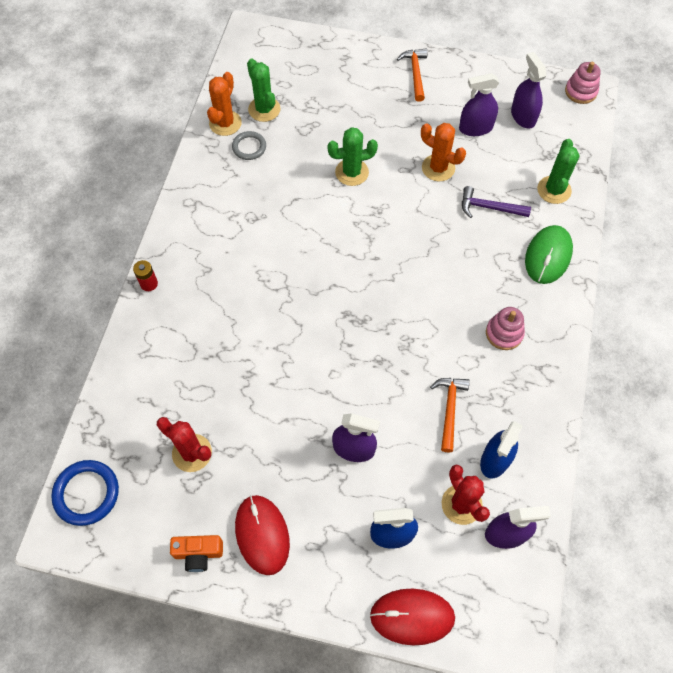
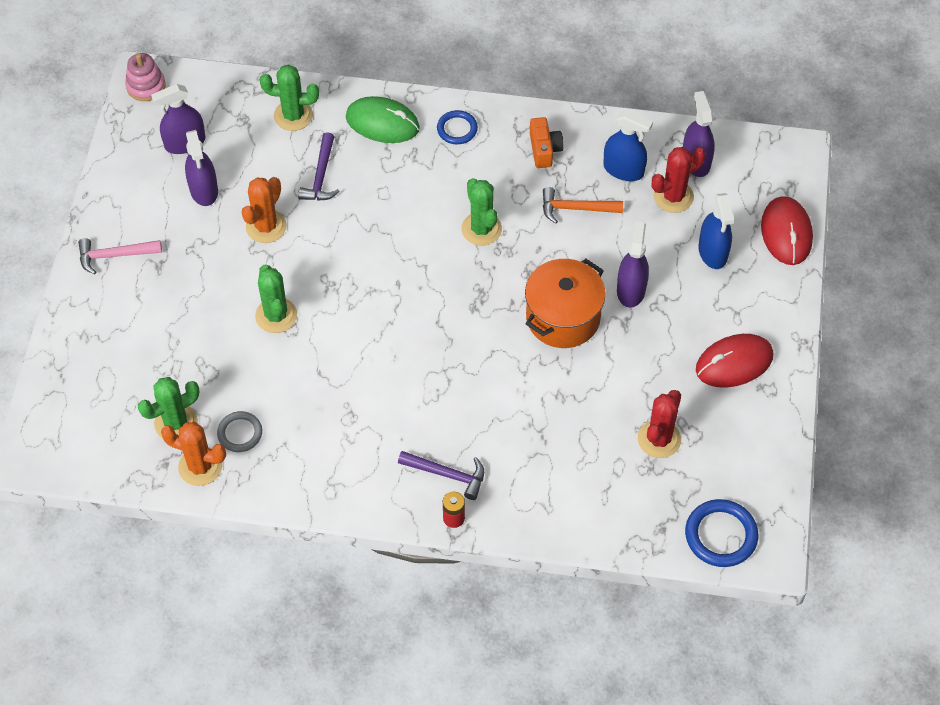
camera: 95 degrees left, 5 degrees down
orange camera [170,535,223,572] -> orange camera moved to [530,117,564,168]
orange hammer [397,48,427,102] -> pink hammer [78,238,162,274]
pink stacking toy [486,307,525,350] -> none
none -> purple hammer [398,451,484,500]
none -> blue ring [437,110,478,144]
none -> green cactus [461,178,502,246]
none -> orange pot [525,259,606,348]

